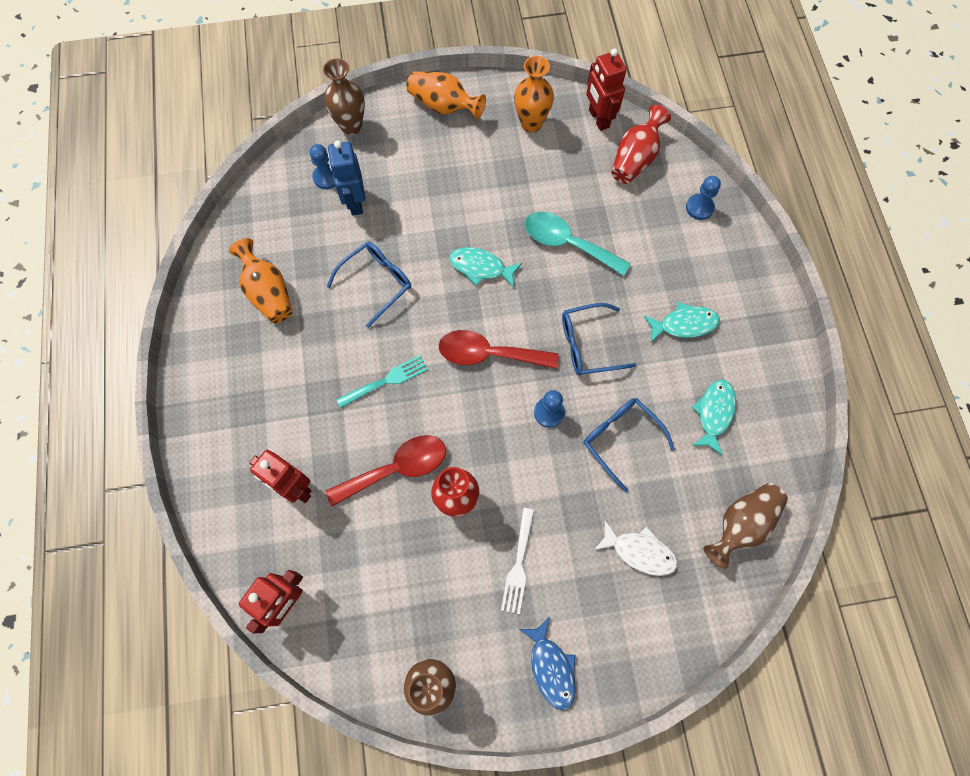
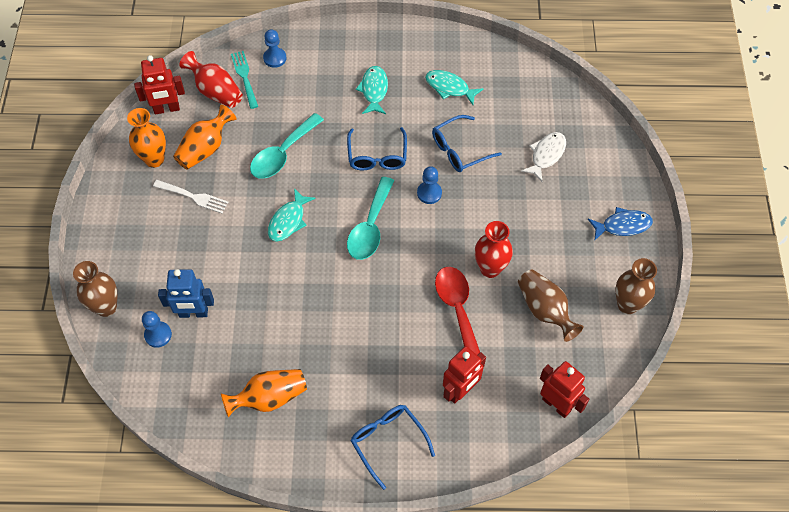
camera: 80 degrees left, 10 degrees down
blue glasses [326,242,411,328] -> blue glasses moved to [350,405,435,490]
turquoise fork [336,355,428,408] -> turquoise fork moved to [231,51,258,109]
orange vase [406,71,486,119] -> orange vase moved to [173,104,237,170]
red spoon [439,330,559,369] -> turquoise spoon [347,177,394,260]
white fork [501,508,534,614] -> white fork moved to [153,180,228,213]
brown vase [703,483,788,569] -> brown vase moved to [518,269,584,342]

